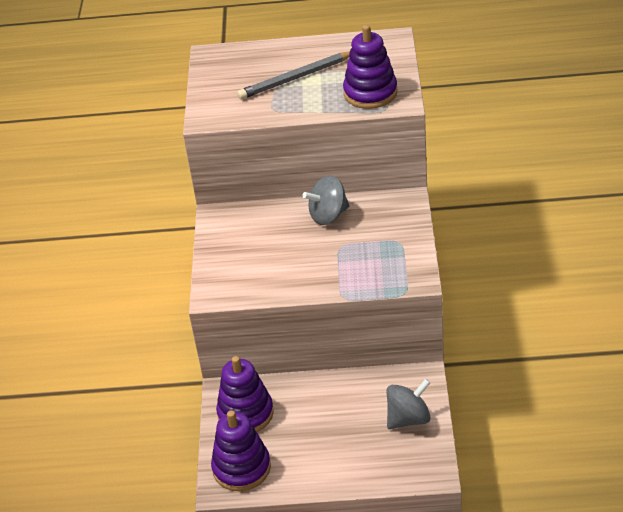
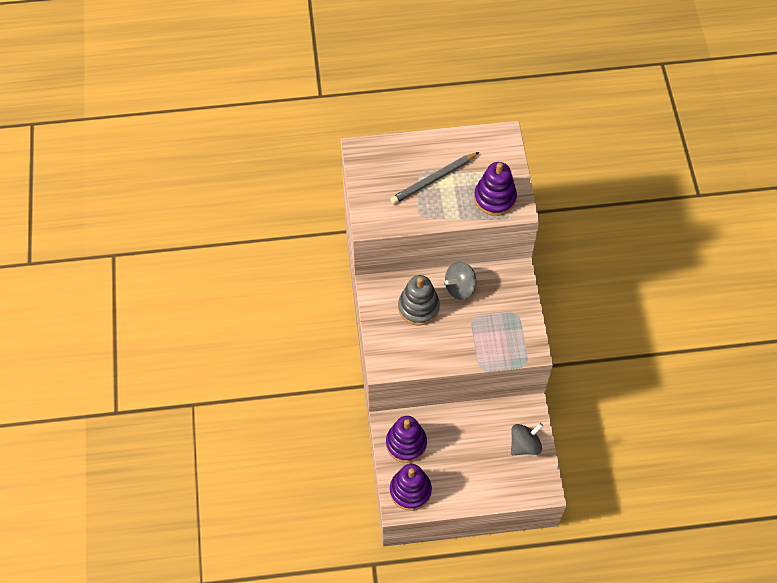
camera: 10 degrees left, 20 degrees up
none -> grey stacking toy [398,275,440,325]

